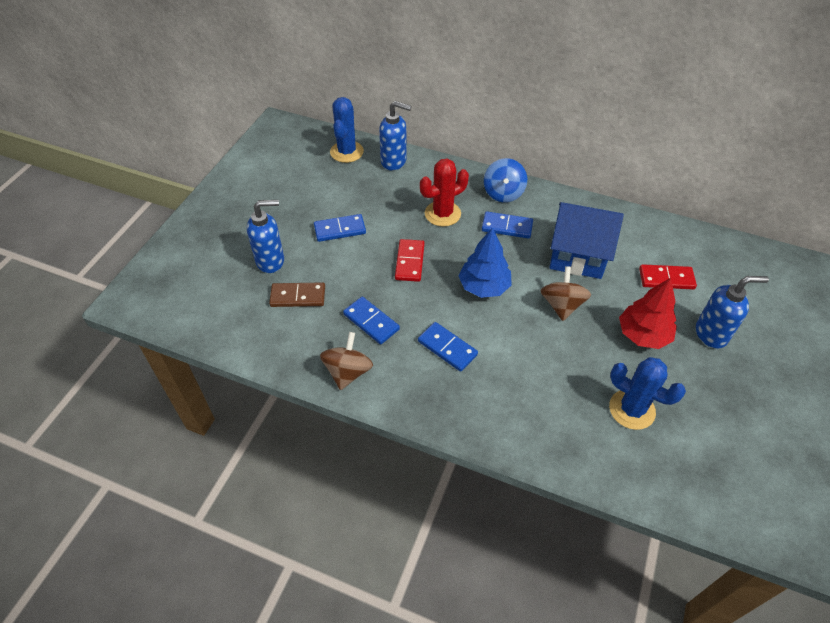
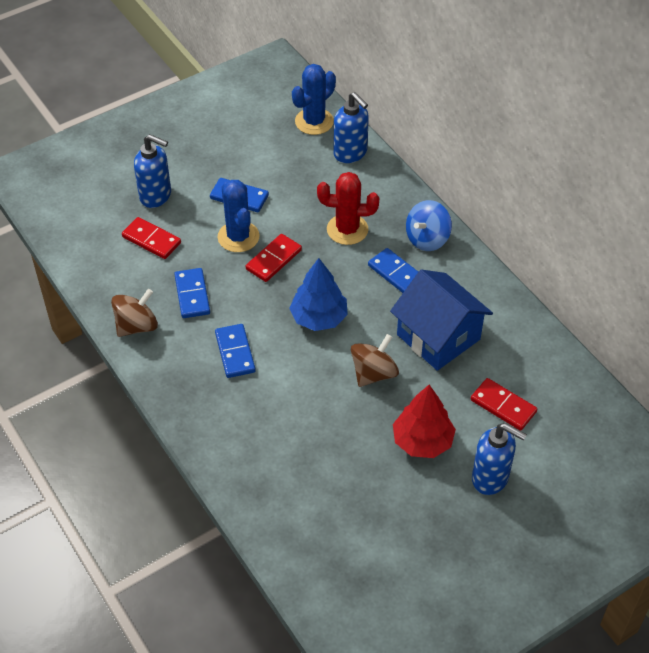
camera: 35 degrees right, 0 degrees up
brown domino [269,283,325,307] -> red domino [122,217,181,259]
blue cactus [609,357,686,430] -> blue cactus moved to [218,180,260,252]

